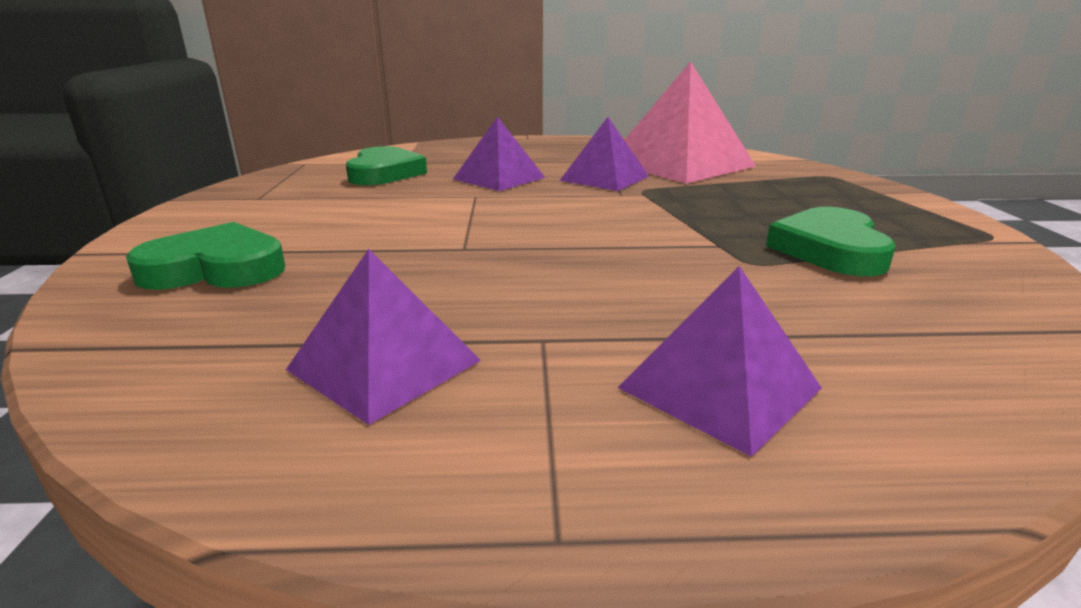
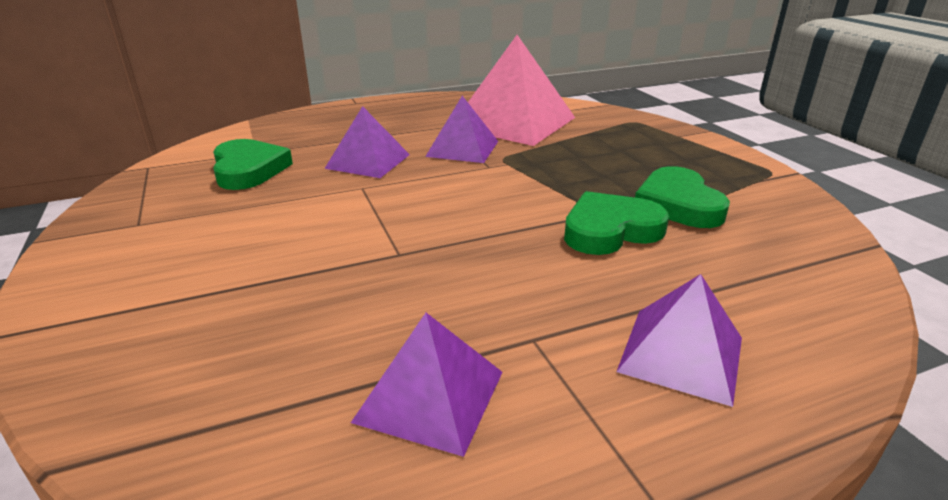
camera: 20 degrees left, 5 degrees up
green heart [126,222,285,290] -> green heart moved to [564,191,669,255]

